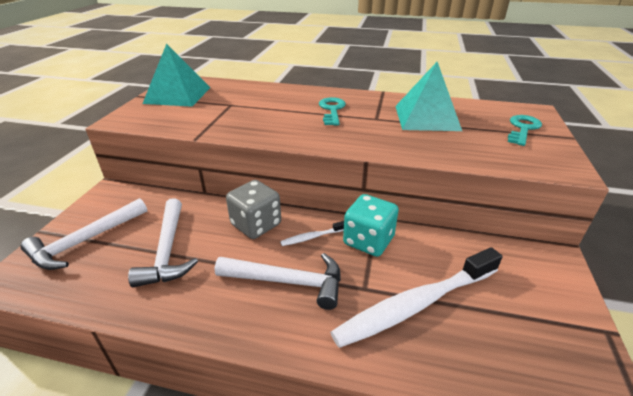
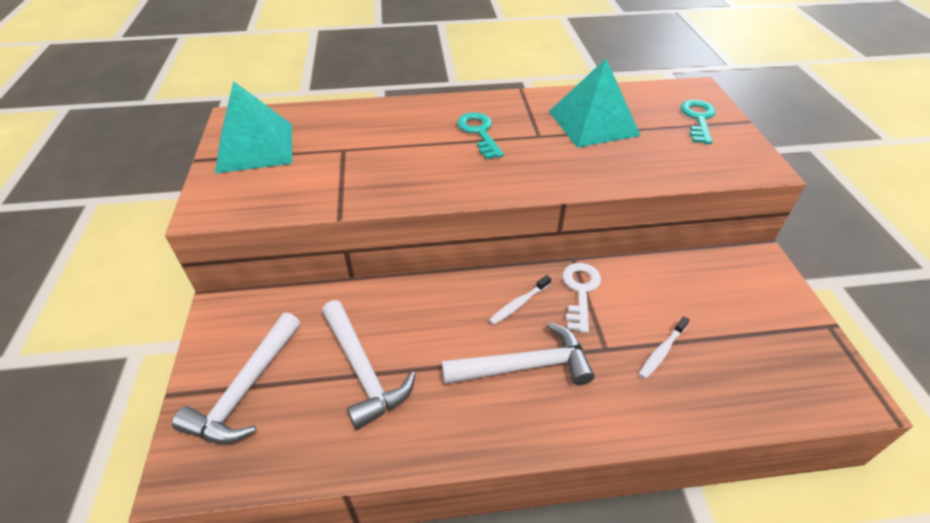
camera: 20 degrees left, 10 degrees up
grey dice [226,180,281,239] -> none
white toothbrush [330,247,502,348] -> white toothbrush [639,316,690,379], size x0.42
turquoise dice [343,194,399,257] -> white key [562,263,601,333]

